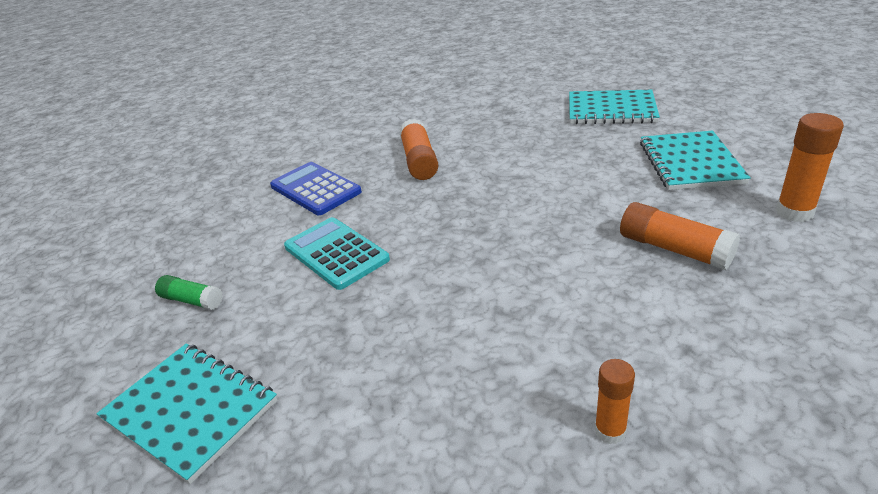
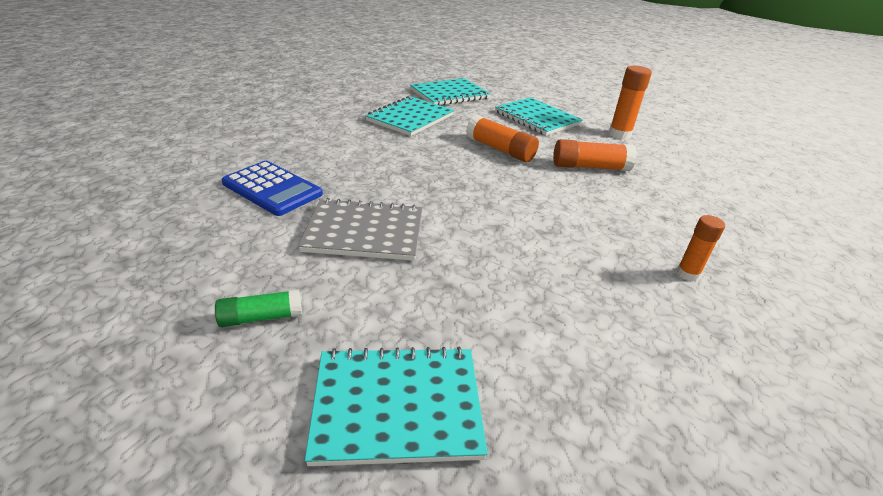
camera: 45 degrees left, 0 degrees up
blue calculator [270,162,362,215] -> blue calculator turned 150 degrees counterclockwise [222,161,323,216]
turquoise calculator [284,217,390,290] -> grey notebook [298,198,422,261]
orange glue stick [400,119,438,180] -> orange glue stick moved to [466,115,539,162]
none -> turquoise notebook [365,96,454,136]

